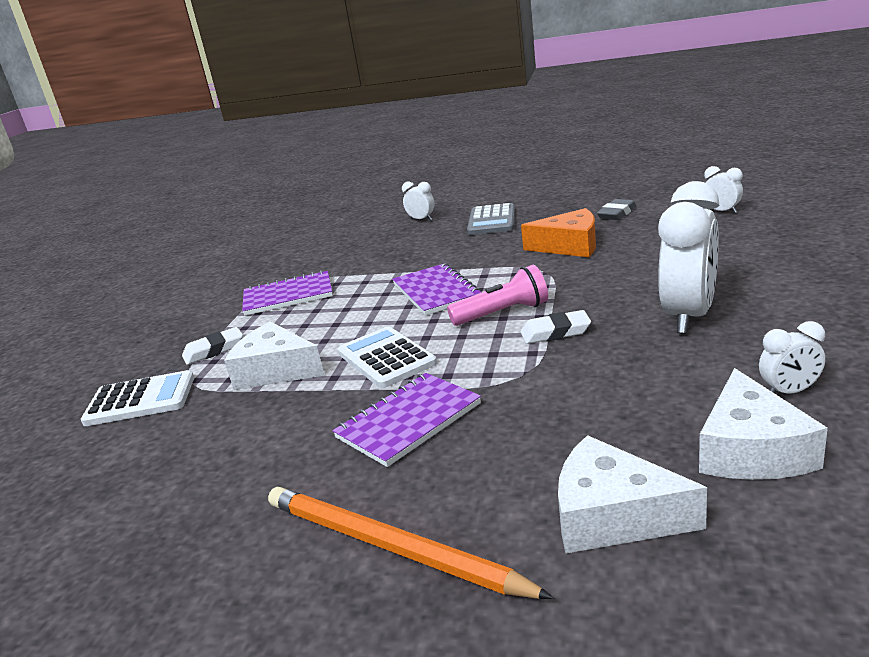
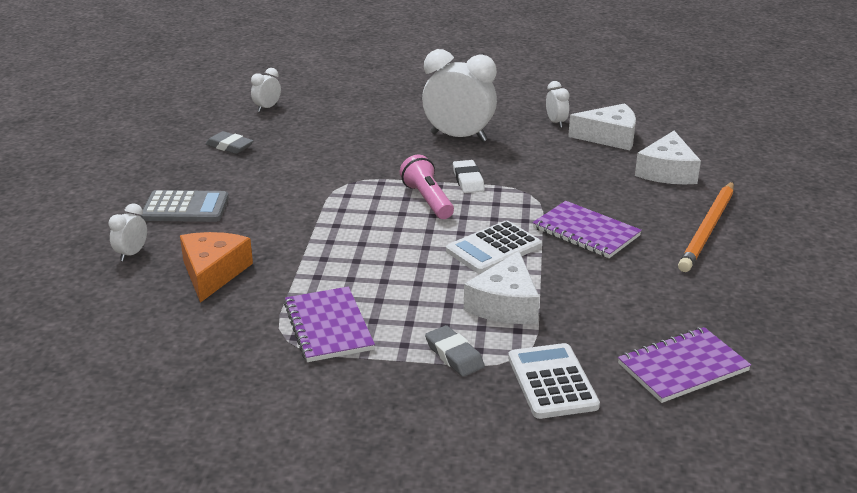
camera: 100 degrees left, 5 degrees up
white eraser [182,327,243,365] -> grey eraser [425,325,485,377]
purple notebook [392,263,482,316] -> purple notebook moved to [618,327,751,403]
orange cheese [521,208,596,257] -> orange cheese moved to [180,232,253,303]

